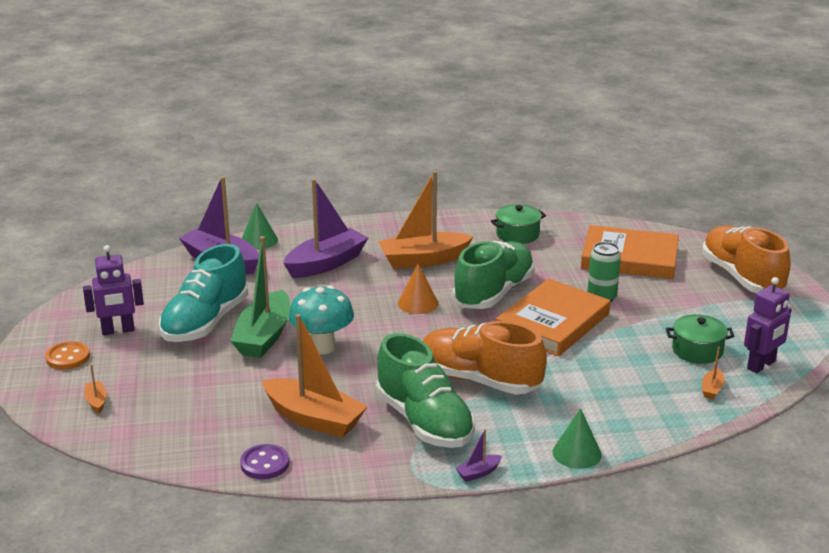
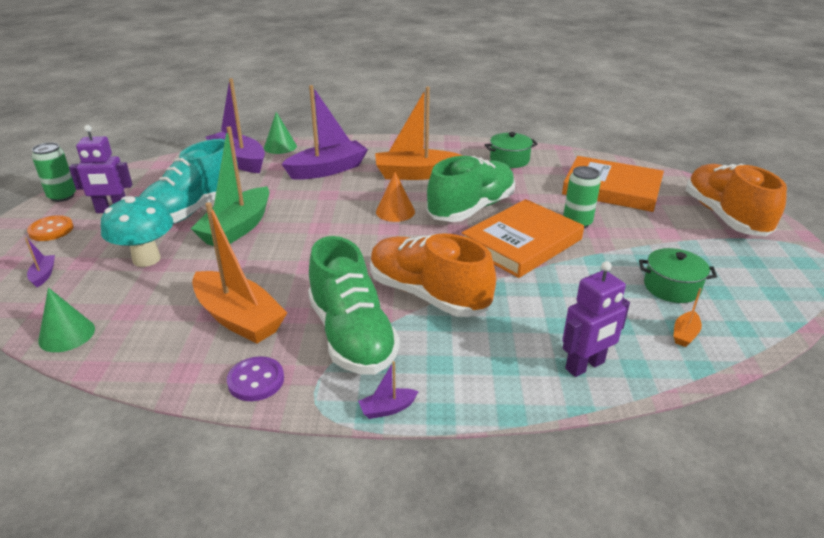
camera: 10 degrees right, 5 degrees up
orange boat [84,364,107,413] -> purple boat [25,237,55,288]
purple button [240,444,289,479] -> purple button moved to [227,356,284,401]
turquoise mushroom [289,286,354,355] -> turquoise mushroom moved to [101,196,173,267]
green cone [553,408,602,469] -> green cone moved to [38,288,95,352]
purple robot [744,277,792,373] -> purple robot moved to [562,261,630,377]
none -> green can [32,142,76,202]

